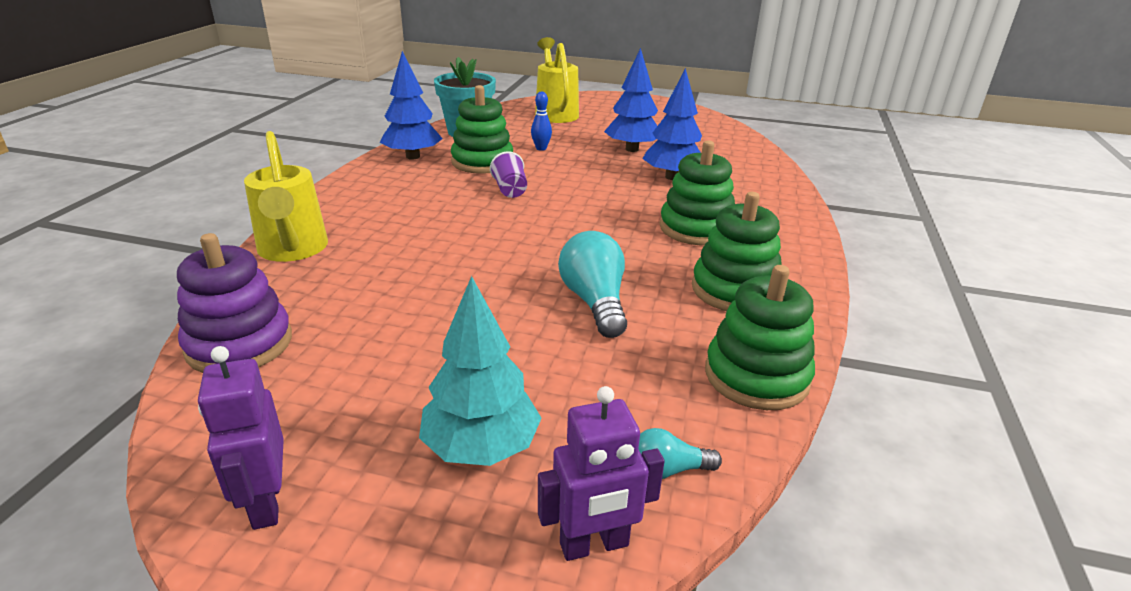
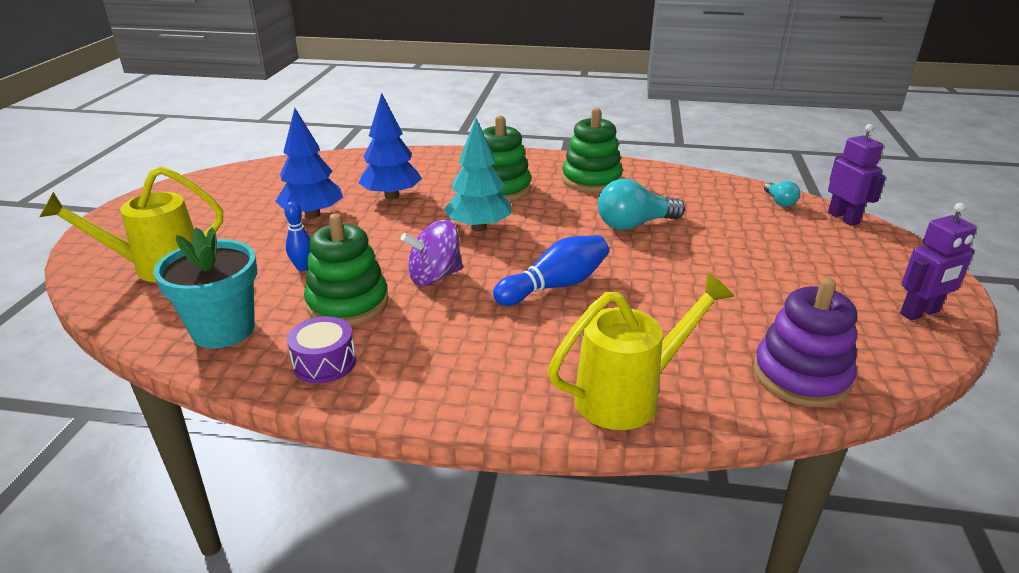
camera: 95 degrees left, 0 degrees up
blue tree [380,51,442,160] -> purple drum [287,316,356,383]
turquoise tree [419,276,542,466] -> turquoise tree moved to [444,118,511,231]
purple cup [490,151,527,198] -> purple spinning top [401,220,463,286]
green stacking toy [705,265,815,410] -> none
none -> blue bowling pin [493,235,609,306]

